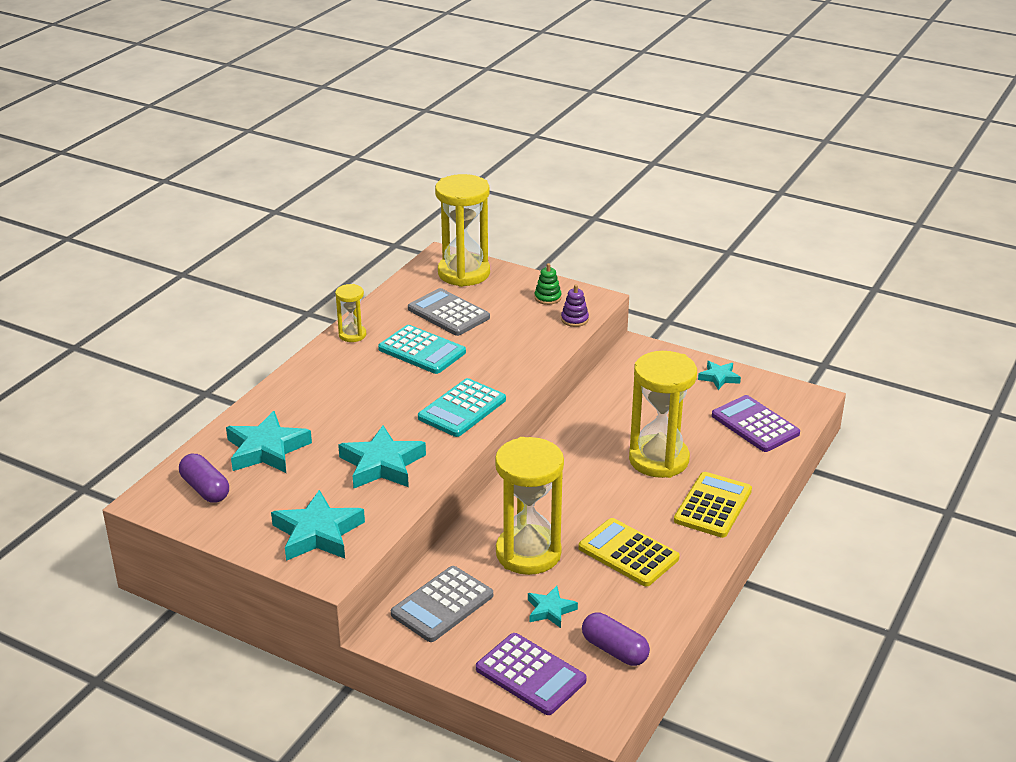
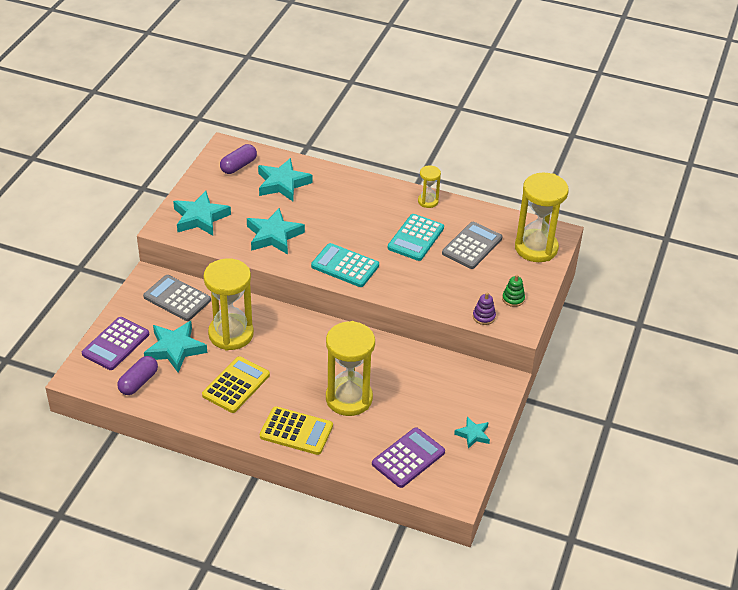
camera: 80 degrees right, 10 degrees up
turquoise star [528,586,578,628] -> turquoise star [144,321,207,373], size x1.81

